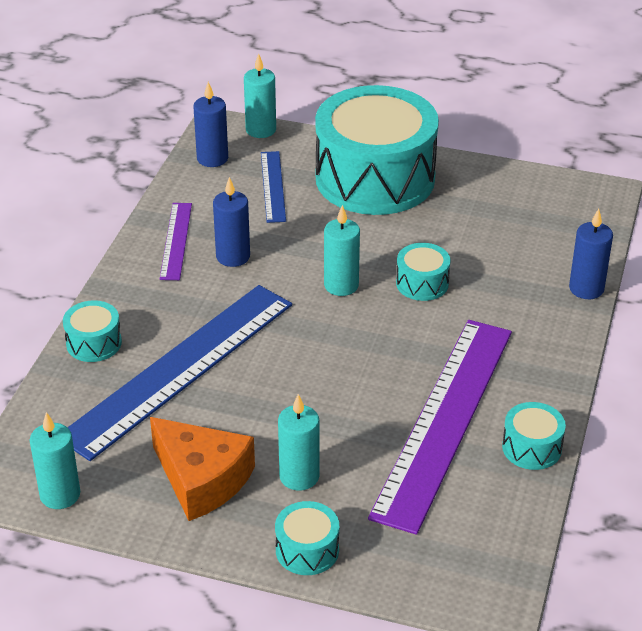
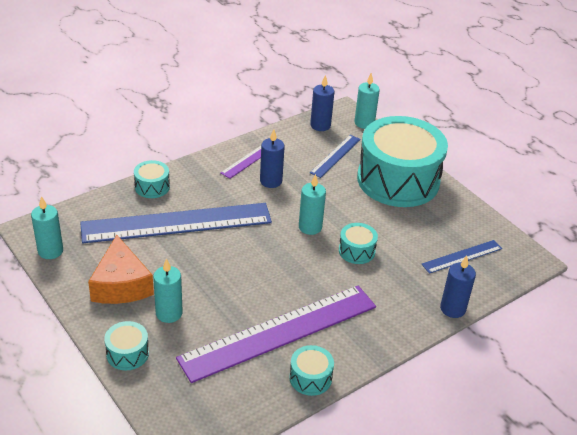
camera: 35 degrees right, 0 degrees up
none -> blue ruler [422,240,502,274]

